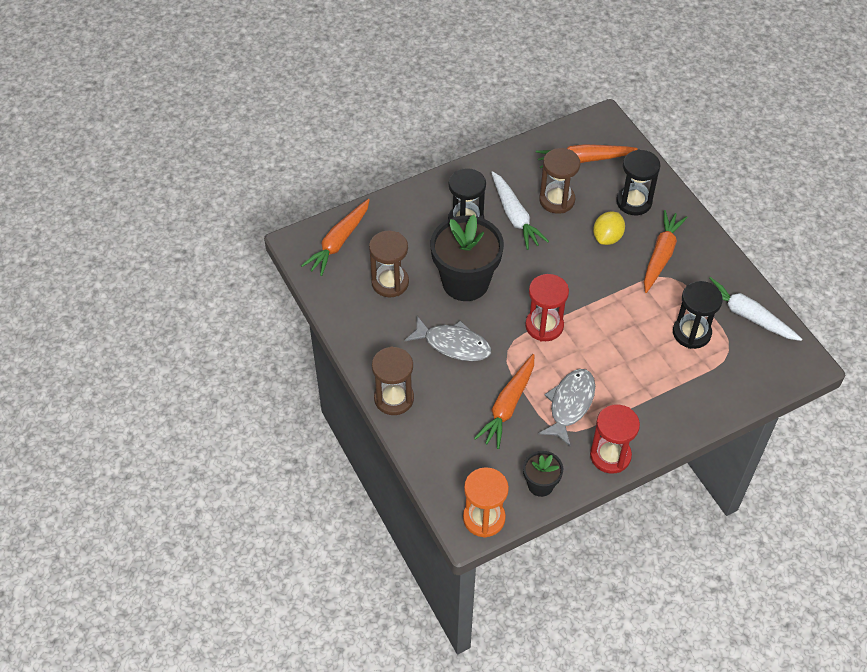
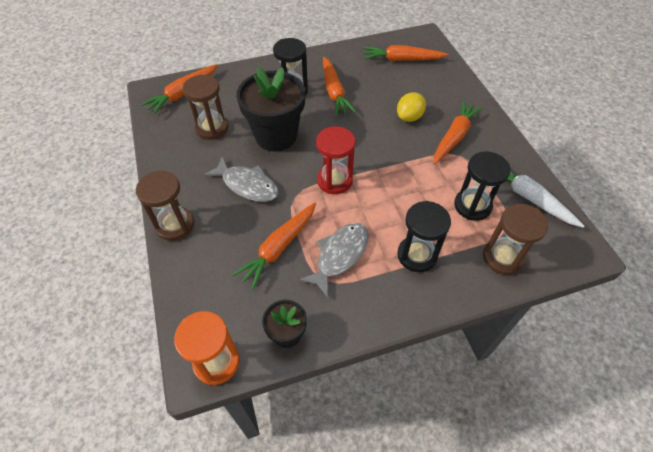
camera: 10 degrees right, 0 degrees up
white carrot [491,171,549,250] -> orange carrot [323,57,356,116]
brown hourglass [539,148,580,214] -> brown hourglass moved to [483,204,548,275]
red hourglass [590,404,640,474] -> none
black hourglass [616,149,660,215] -> black hourglass moved to [397,201,451,272]

